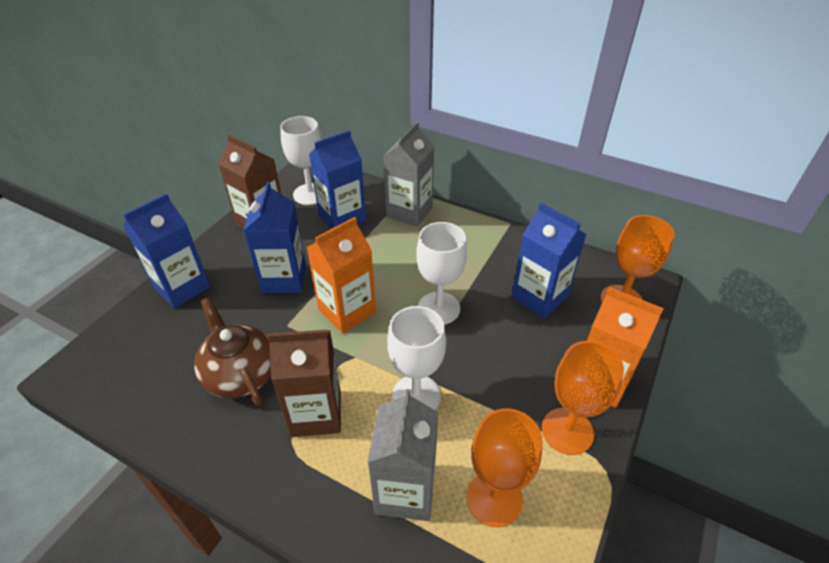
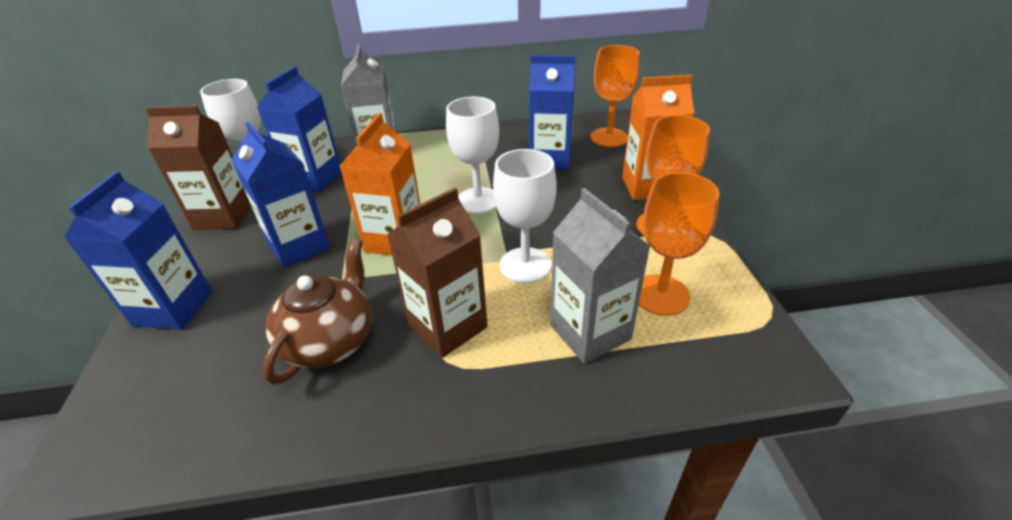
camera: 35 degrees left, 5 degrees down
brown teapot [194,297,271,406] -> brown teapot turned 90 degrees clockwise [262,238,372,385]

